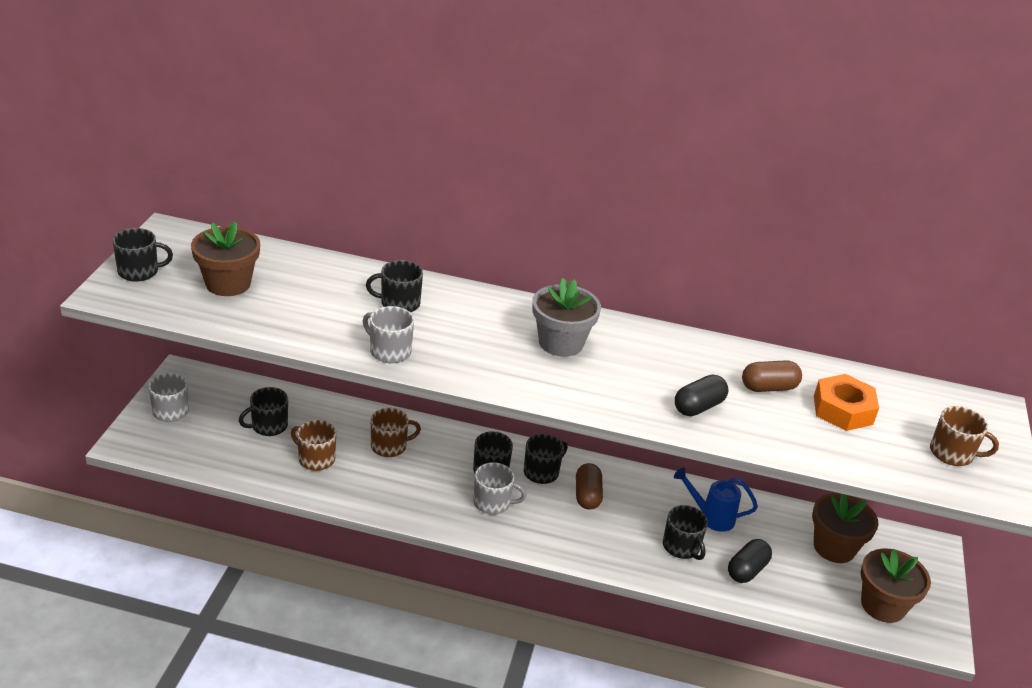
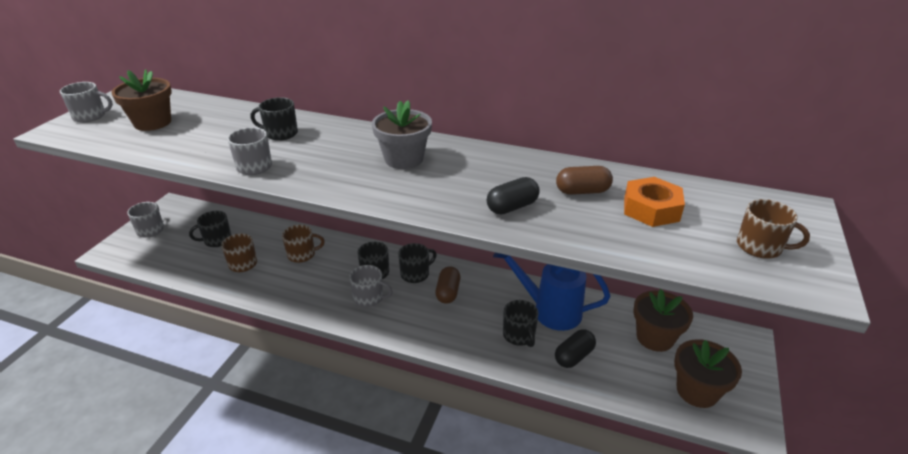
camera: 10 degrees right, 0 degrees up
black mug [112,228,173,282] -> grey mug [60,82,113,122]
blue watering can [674,467,758,532] -> blue watering can [493,253,610,331], size x1.61

